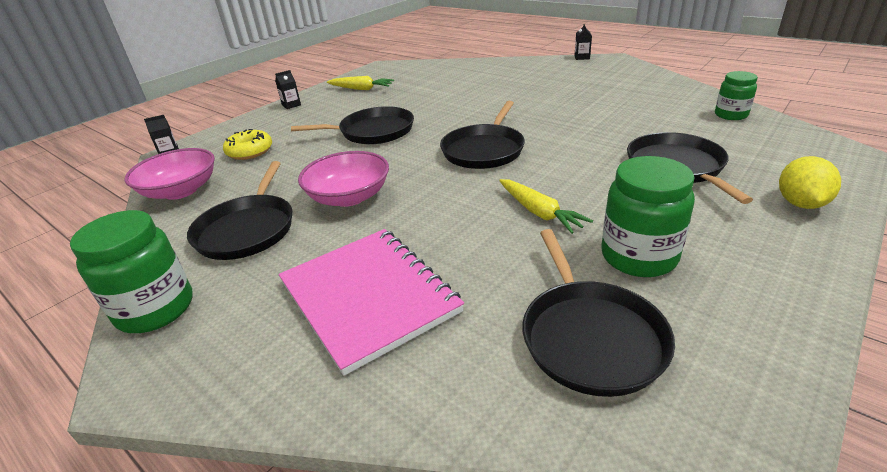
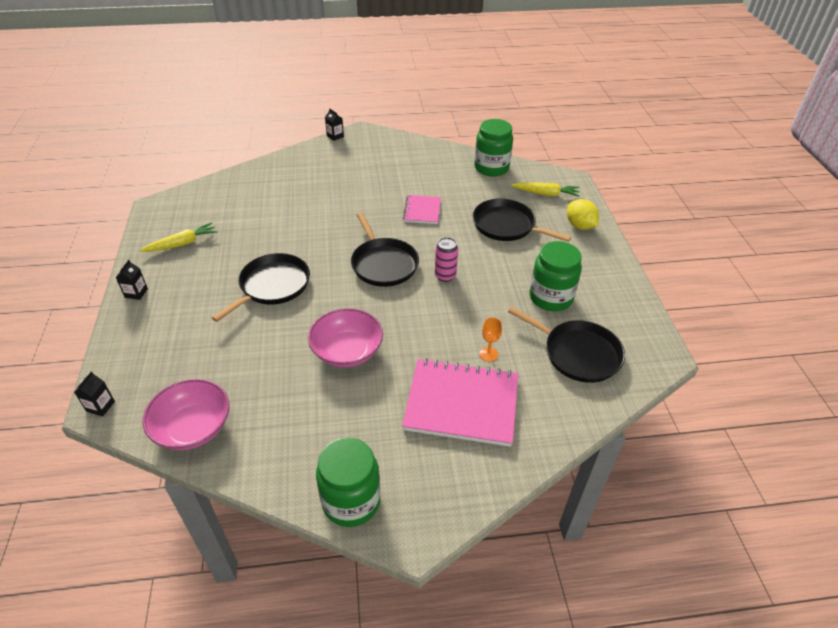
camera: 50 degrees left, 10 degrees up
black pan [187,161,293,260] -> none
yellow donut [223,129,272,160] -> none
yellow carrot [499,179,593,234] -> yellow carrot moved to [511,182,580,197]
green jar [715,71,758,120] -> green jar [474,119,513,176], size x1.61
none -> pink notebook [403,195,441,224]
none -> pink can [435,237,458,282]
none -> orange goblet [479,317,502,362]

